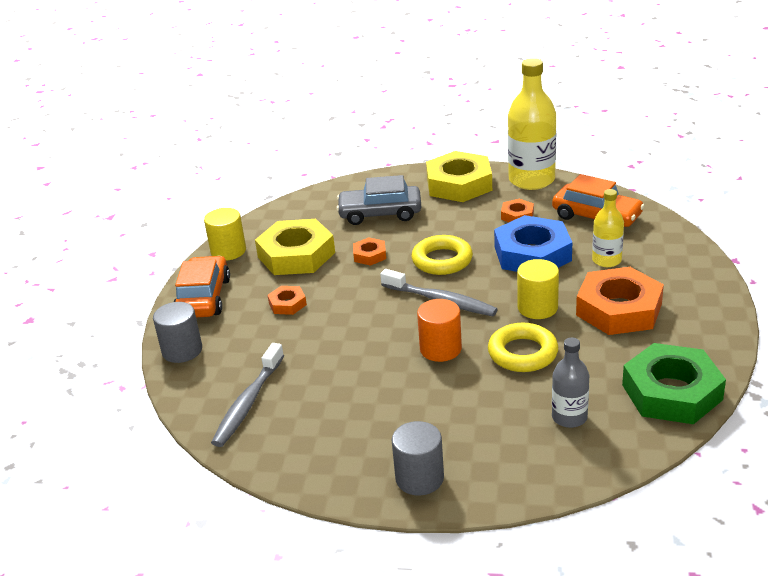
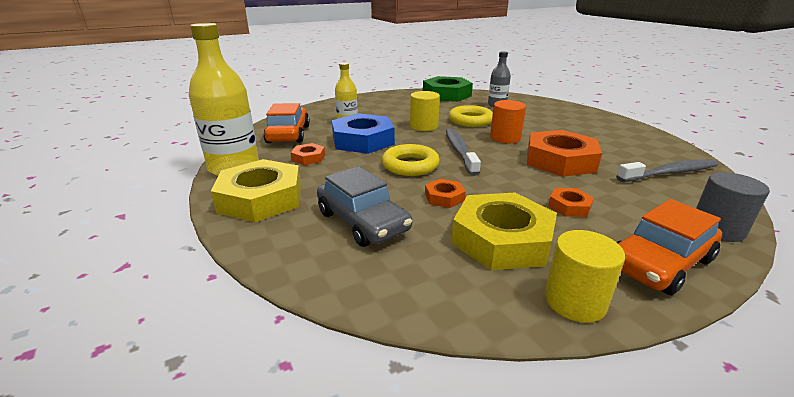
camera: 130 degrees left, 5 degrees down
grey cylinder [392,421,444,496] -> none
orange nut [576,267,664,335] -> orange nut moved to [527,130,602,177]

